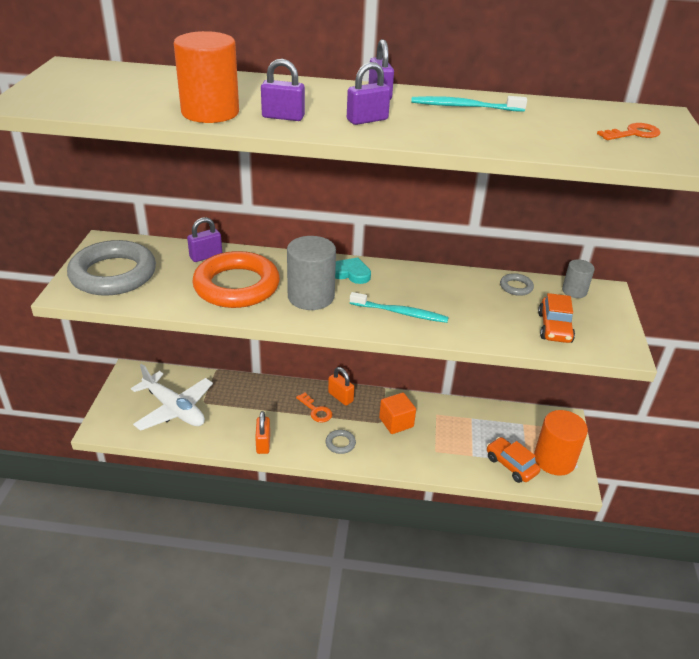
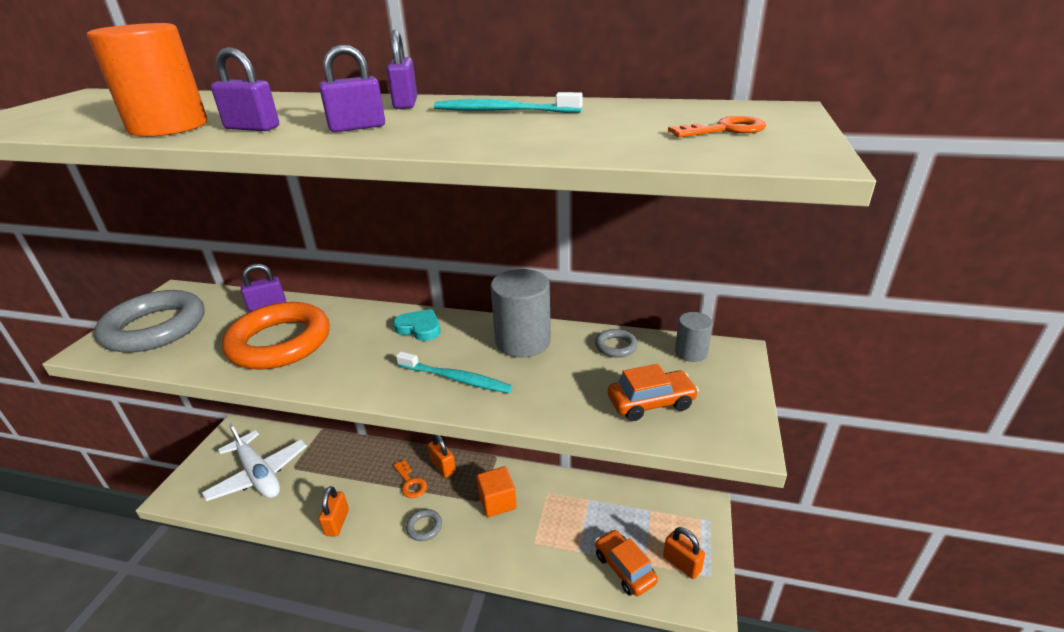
camera: 10 degrees right, 5 degrees down
grey cylinder [287,236,336,310] -> grey cylinder moved to [490,269,551,357]
orange cylinder [534,410,588,476] -> orange padlock [663,527,705,579]
orange car [538,293,575,343] -> orange car turned 120 degrees counterclockwise [608,364,699,421]

